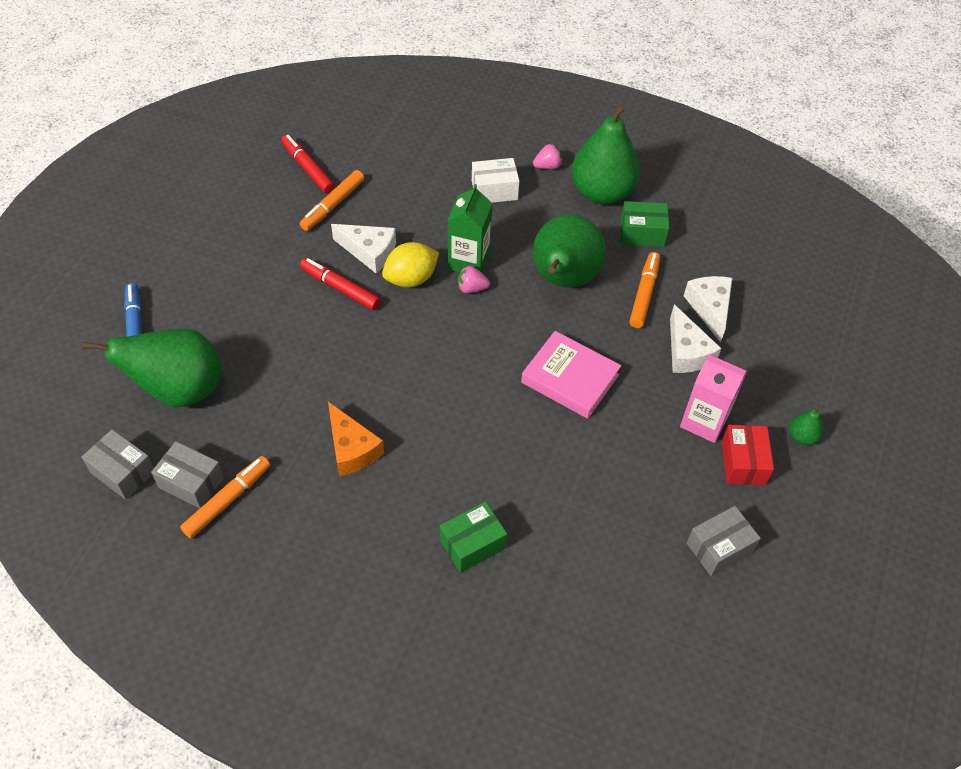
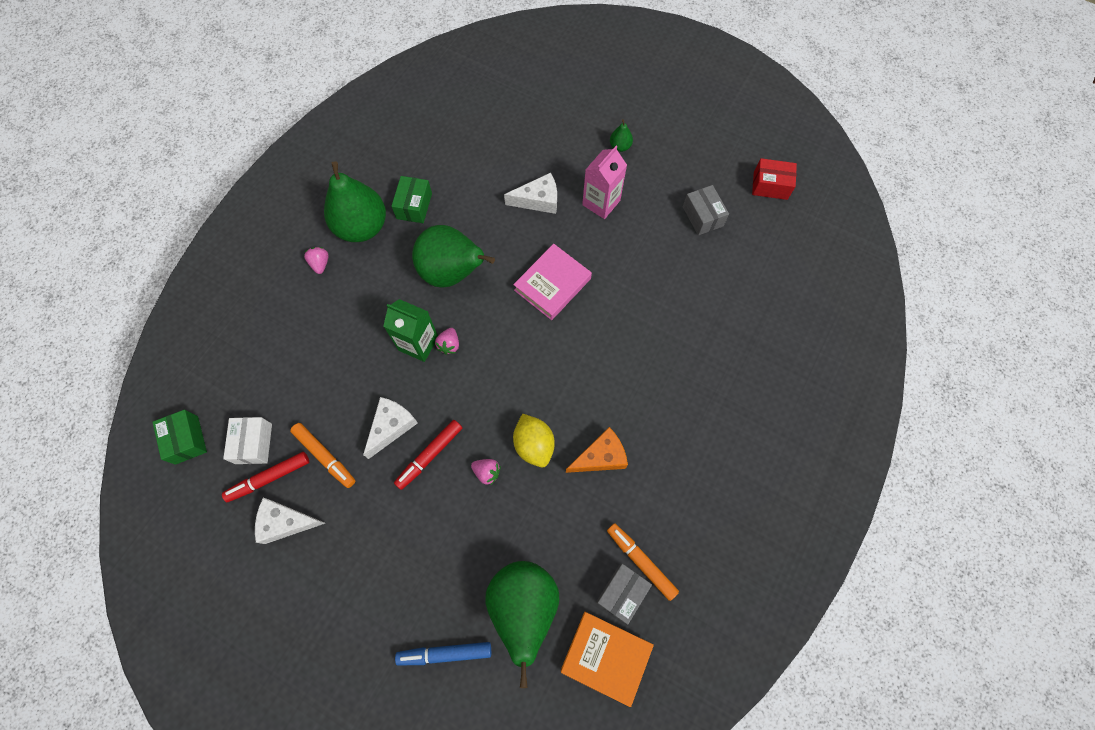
camera: 80 degrees left, 15 degrees up
grey box [82,429,154,500] -> orange book [561,612,654,707]
yellow lemon [382,242,439,287] -> yellow lemon moved to [513,413,555,467]
green box [440,502,507,573] -> green box moved to [152,410,207,465]
white box [472,158,519,203] -> white box moved to [223,417,272,464]
orange marker [629,252,660,328] -> none
white cheese [684,276,732,343] -> white cheese moved to [255,498,325,544]
red box [721,425,774,485] -> red box moved to [752,158,797,200]
none -> pink strawberry [471,459,501,485]

